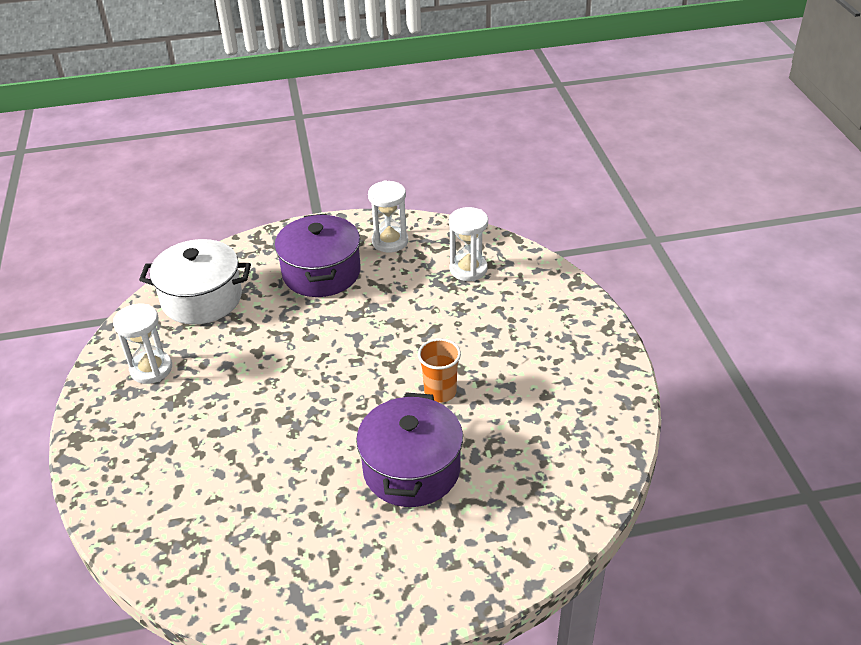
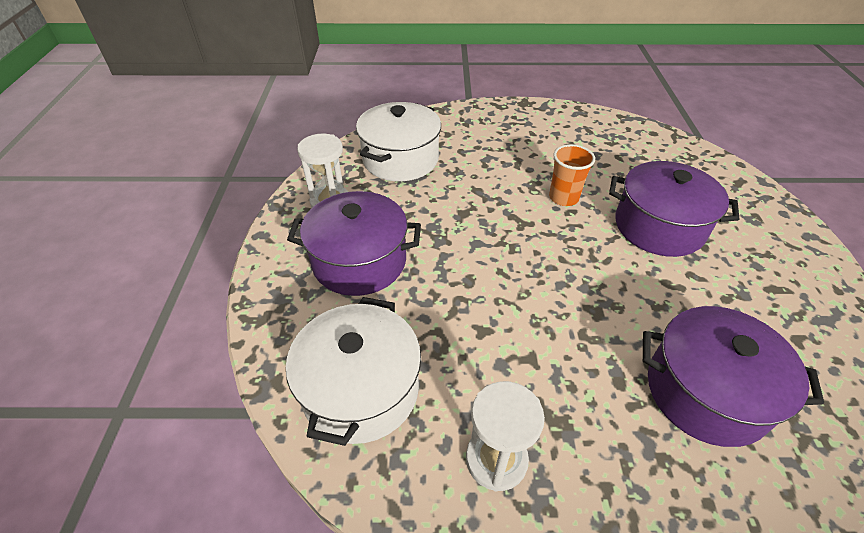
camera: 80 degrees left, 5 degrees up
white hourglass [449,207,488,281] -> white pot [356,102,441,181]
none -> purple pot [643,306,824,447]

